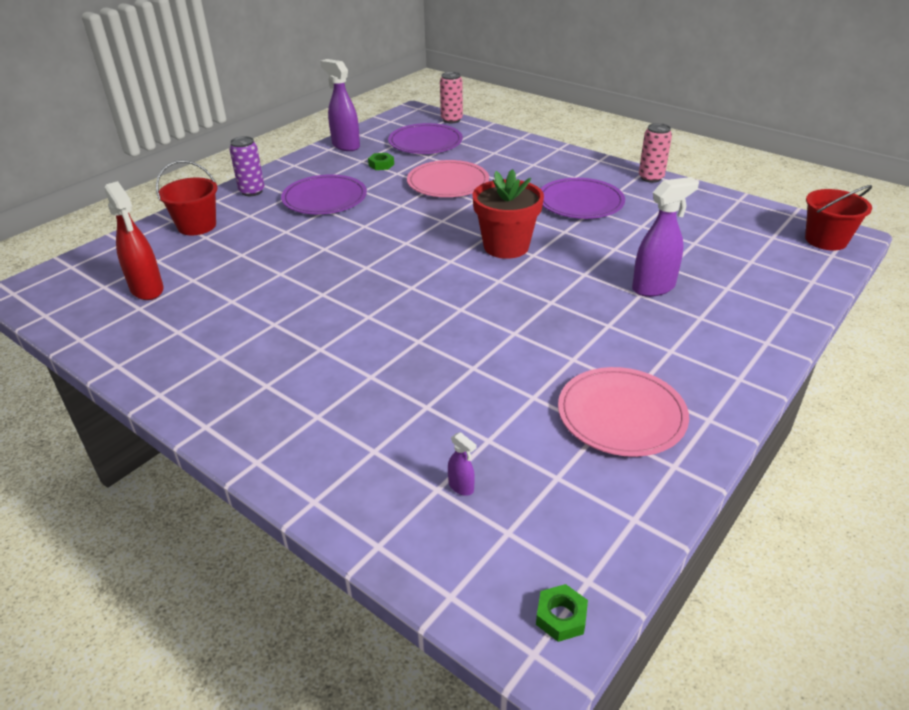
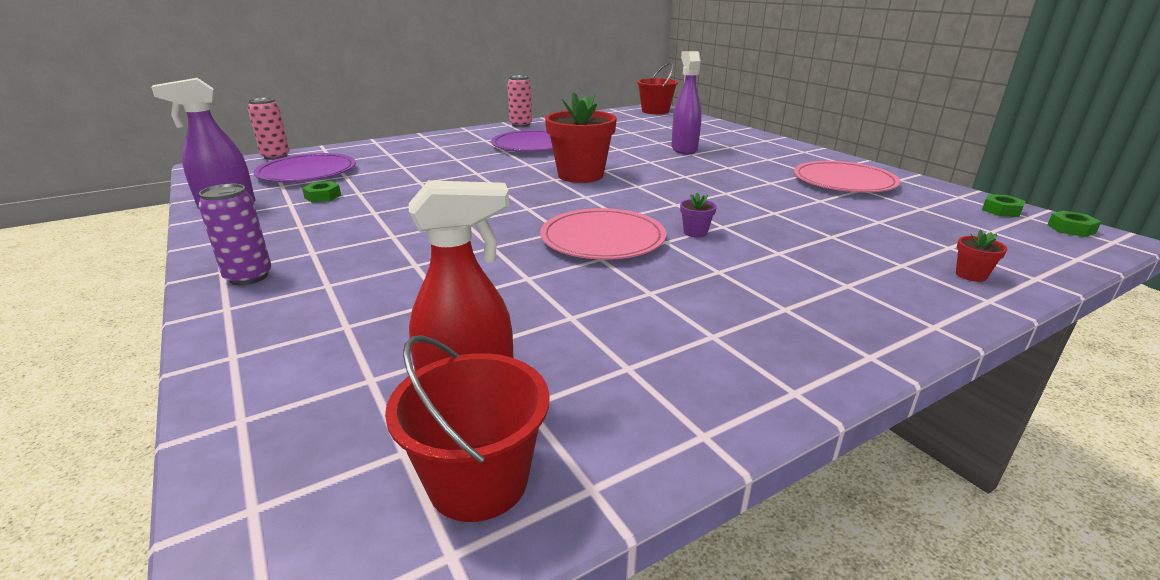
camera: 70 degrees left, 10 degrees down
red bucket [156,160,218,235] -> red bucket moved to [385,335,550,522]
purple plate [281,174,367,214] -> none
pink plate [407,160,489,197] -> pink plate moved to [540,208,666,260]
purple spray bottle [448,432,477,496] -> none
none -> purple flower pot [680,193,717,237]
none -> red flower pot [956,229,1007,282]
none -> green nut [982,194,1025,217]

